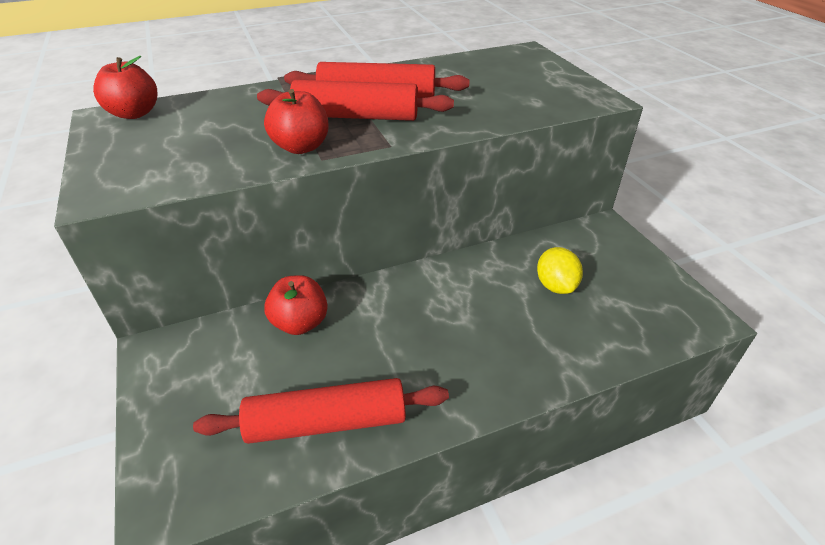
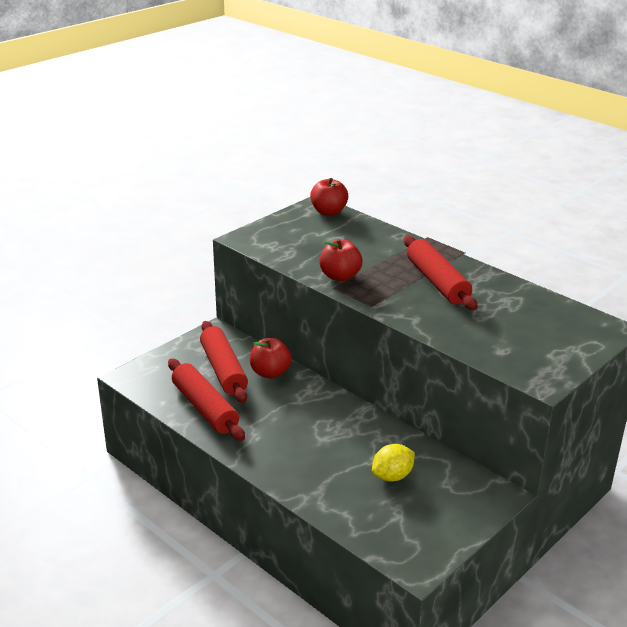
camera: 65 degrees right, 10 degrees down
red rolling pin [257,80,454,121] -> red rolling pin moved to [200,321,248,403]

